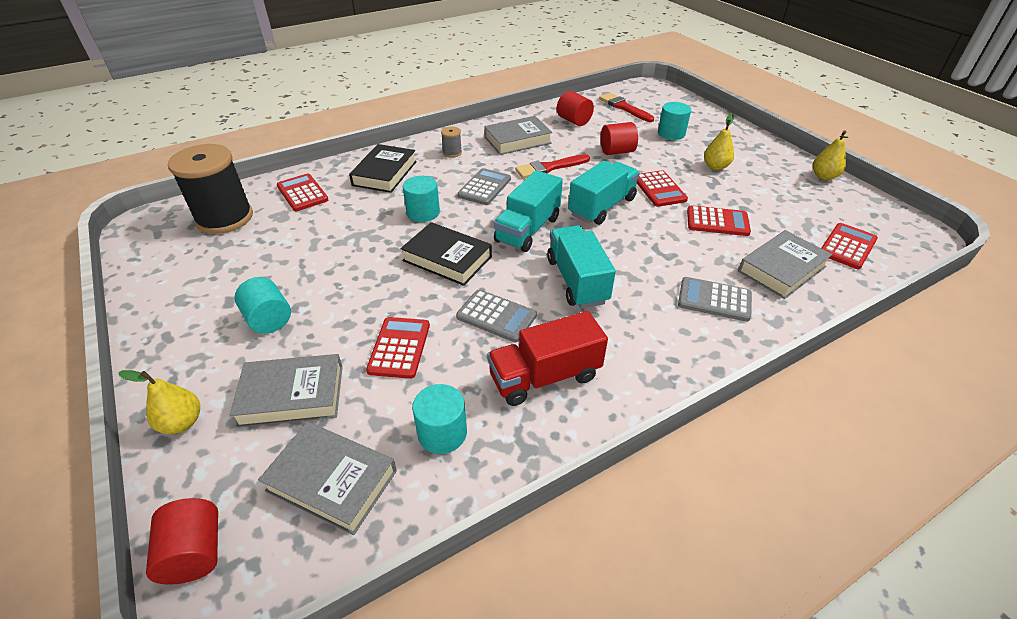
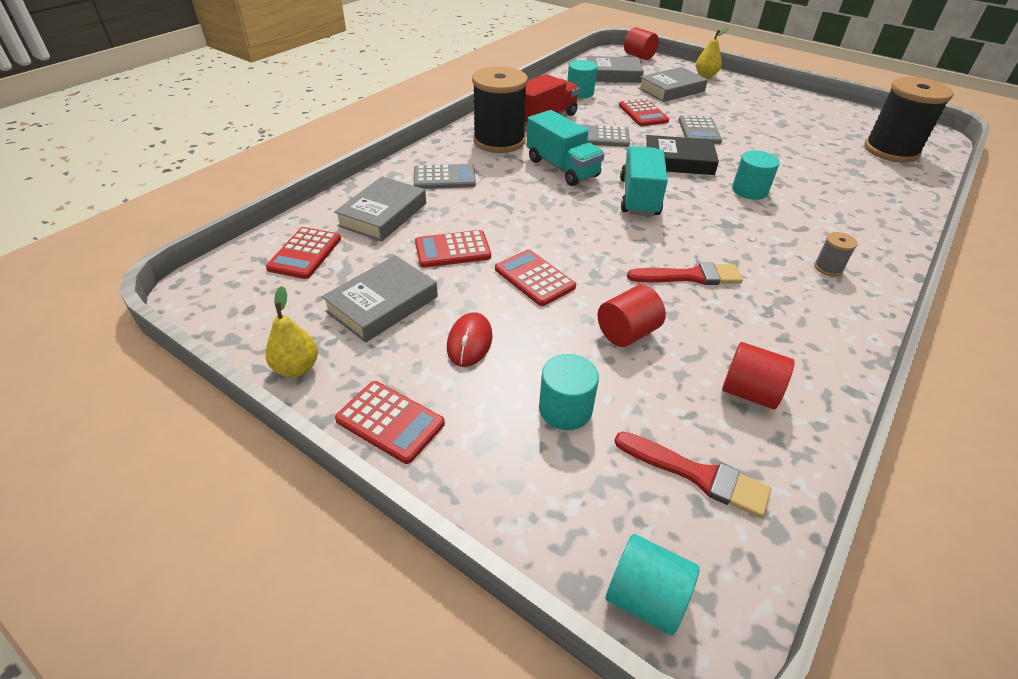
camera: 155 degrees right, 0 degrees up
turquoise cylinder [234,277,291,334] -> turquoise cylinder moved to [605,534,700,636]
red calculator [277,174,328,211] -> red calculator moved to [335,381,445,464]
black book [349,144,417,193] -> none
grey calculator [457,168,511,205] -> grey calculator moved to [679,115,722,144]
grey book [484,116,552,155] -> grey book moved to [322,255,438,342]
red brush [515,154,590,179] -> red brush turned 45 degrees clockwise [627,263,743,285]
turquoise truck [568,160,640,225] -> none
yellow pear [704,114,734,170] -> red mouse [447,312,493,367]
none -> black spool [472,66,528,153]

